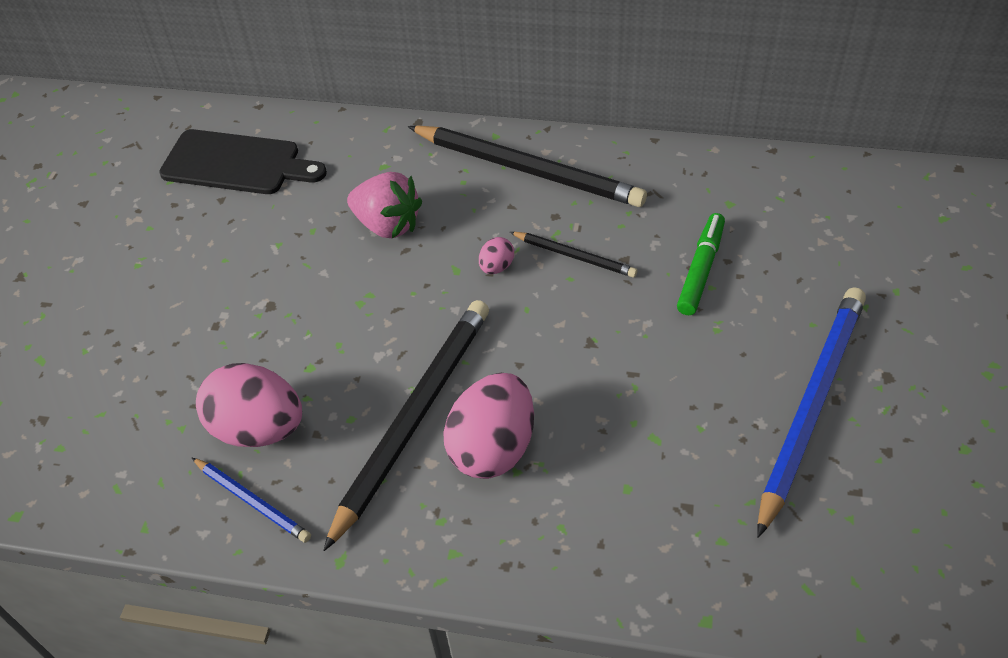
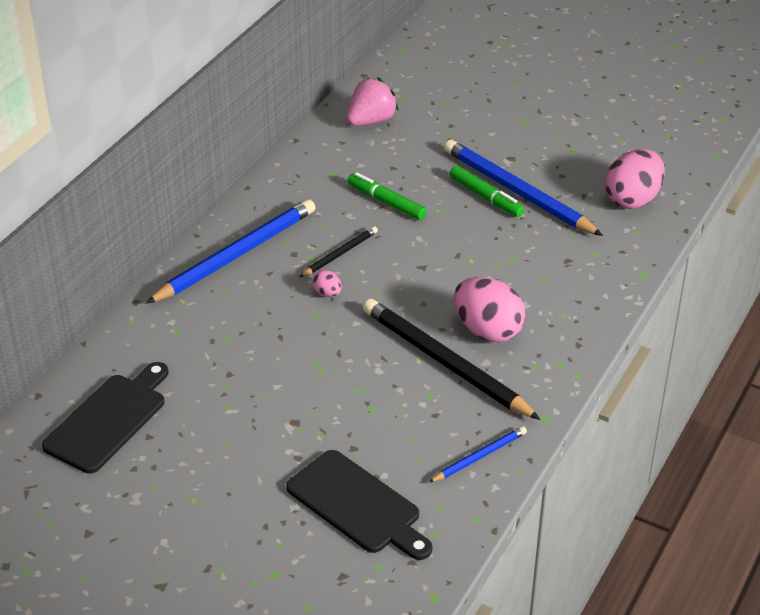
camera: 75 degrees left, 10 degrees down
pink egg [196,363,302,447] -> pink egg moved to [605,149,665,209]
pink strawberry [347,172,422,238] -> pink strawberry moved to [346,77,399,126]
black pencil [408,125,647,207] -> blue pencil [146,199,316,304]
none -> black cutting board [286,450,432,560]
none -> green marker [450,165,524,217]

